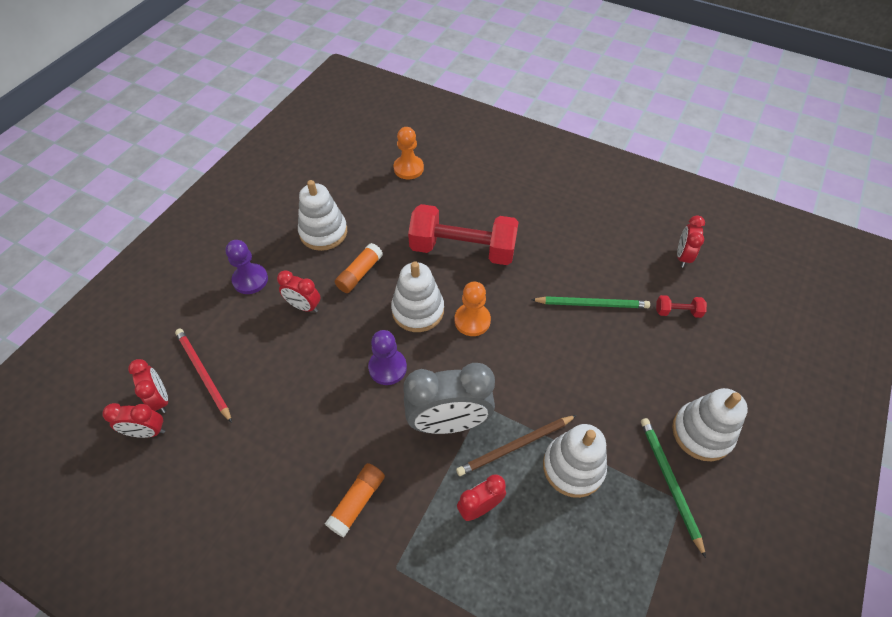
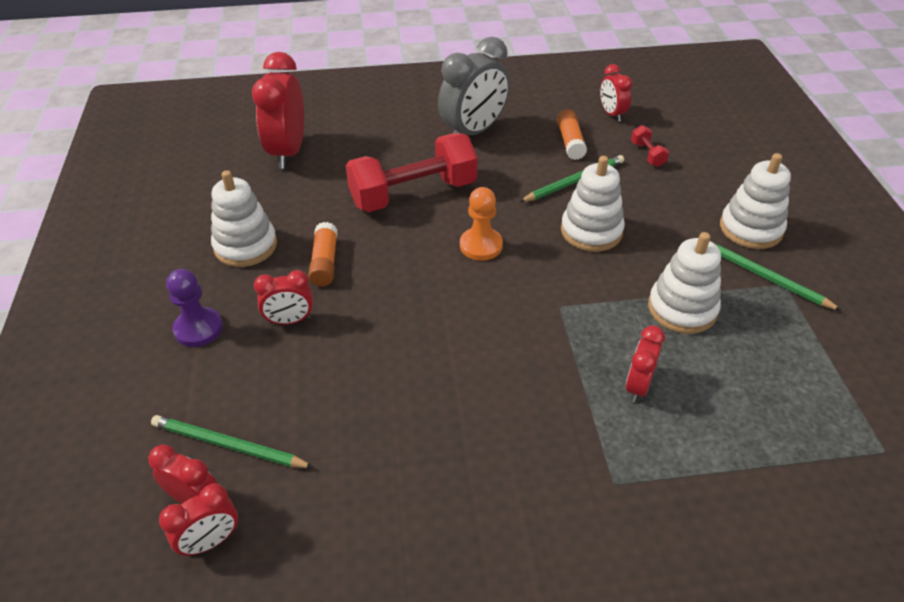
camera: 35 degrees left, 10 degrees down
red pencil [175,329,232,423] -> green pencil [151,415,314,468]
orange glue stick [325,463,385,538] -> orange glue stick moved to [557,110,587,160]
purple pawn [368,330,407,385] -> none
white stacking toy [391,261,444,332] -> white stacking toy moved to [561,156,625,252]
orange pawn [393,127,424,179] -> red clock [252,52,304,169]
grey clock [403,363,495,434] -> grey clock moved to [438,37,510,135]
brown pencil [456,415,577,476] -> none
red dumbbell [656,295,707,318] -> red dumbbell turned 75 degrees counterclockwise [631,125,669,167]

